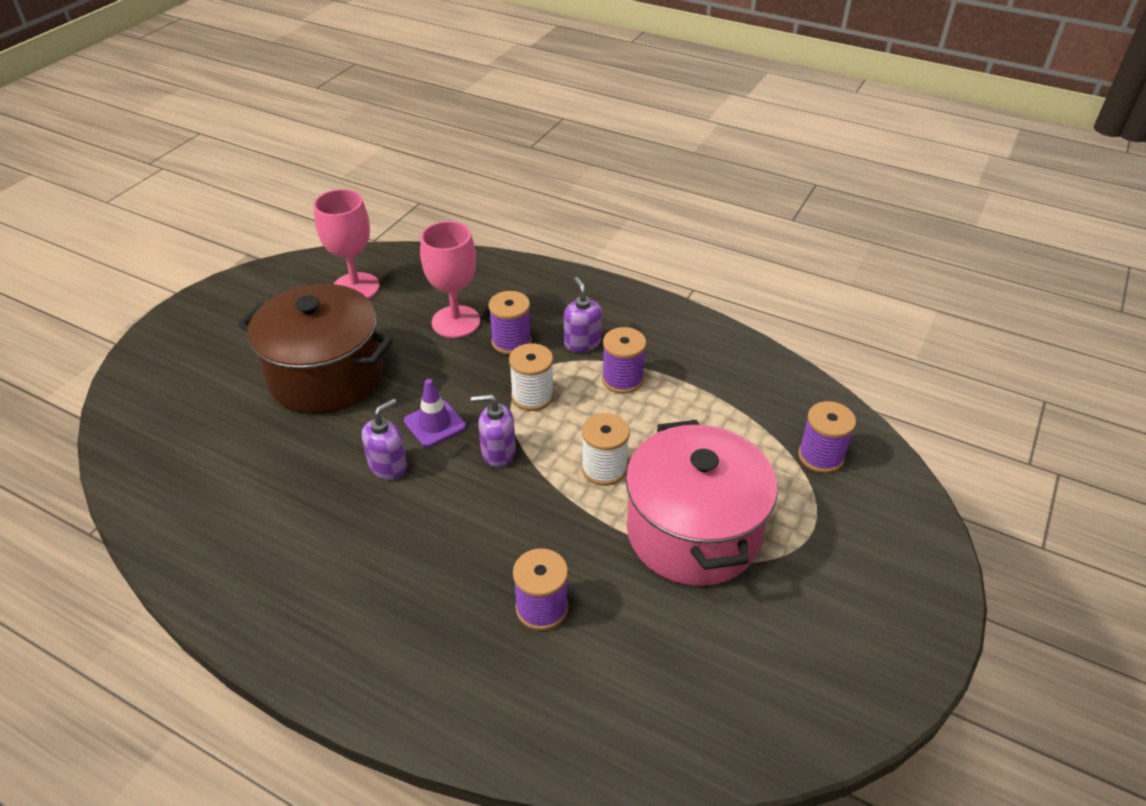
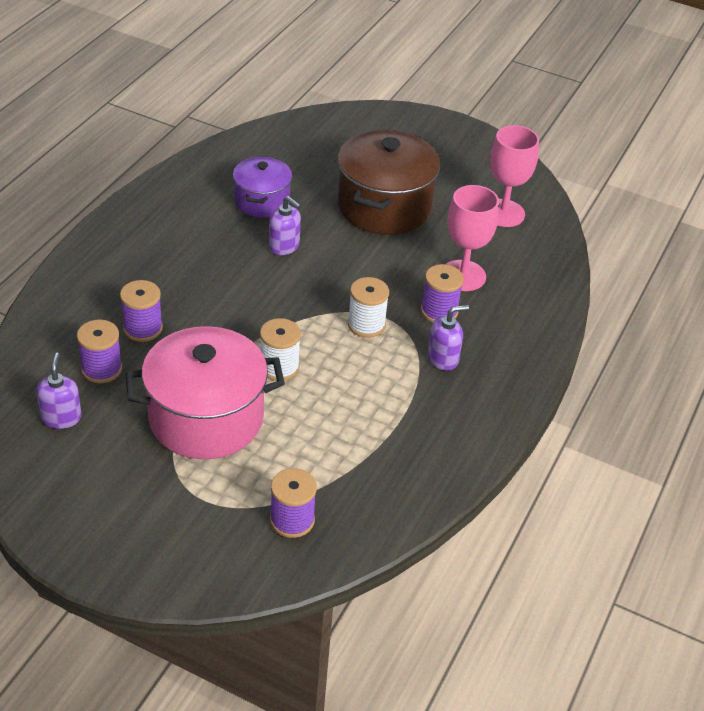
camera: 85 degrees right, 0 degrees up
purple traffic cone [404,379,466,447] -> none
purple soap dispenser [471,394,516,467] -> purple soap dispenser moved to [36,353,82,429]
purple spool [602,327,646,394] -> purple spool moved to [77,320,122,383]
none -> purple pot [233,156,292,218]

